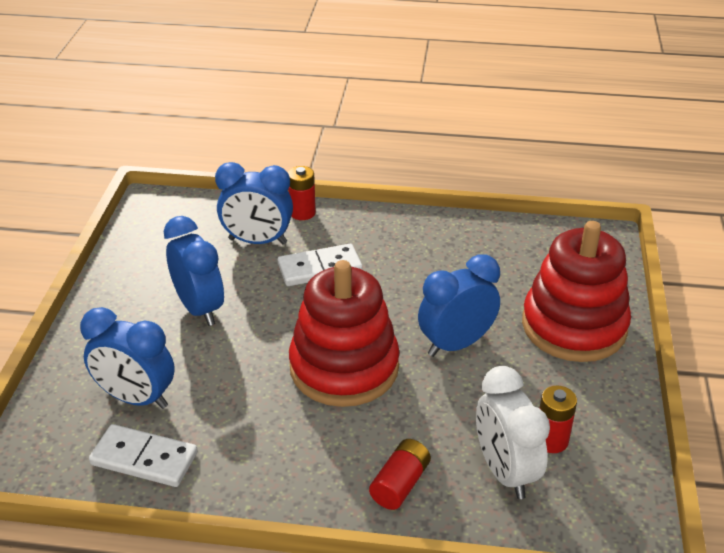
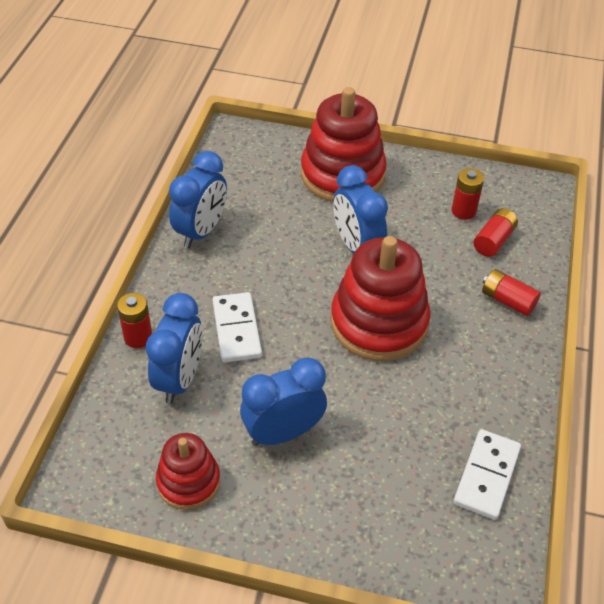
camera: 85 degrees left, 10 degrees up
blue clock [80,307,175,409] -> blue clock moved to [169,151,227,248]
white clock [476,366,550,499] -> red battery [473,208,518,257]
none -> red stacking toy [156,433,220,510]

